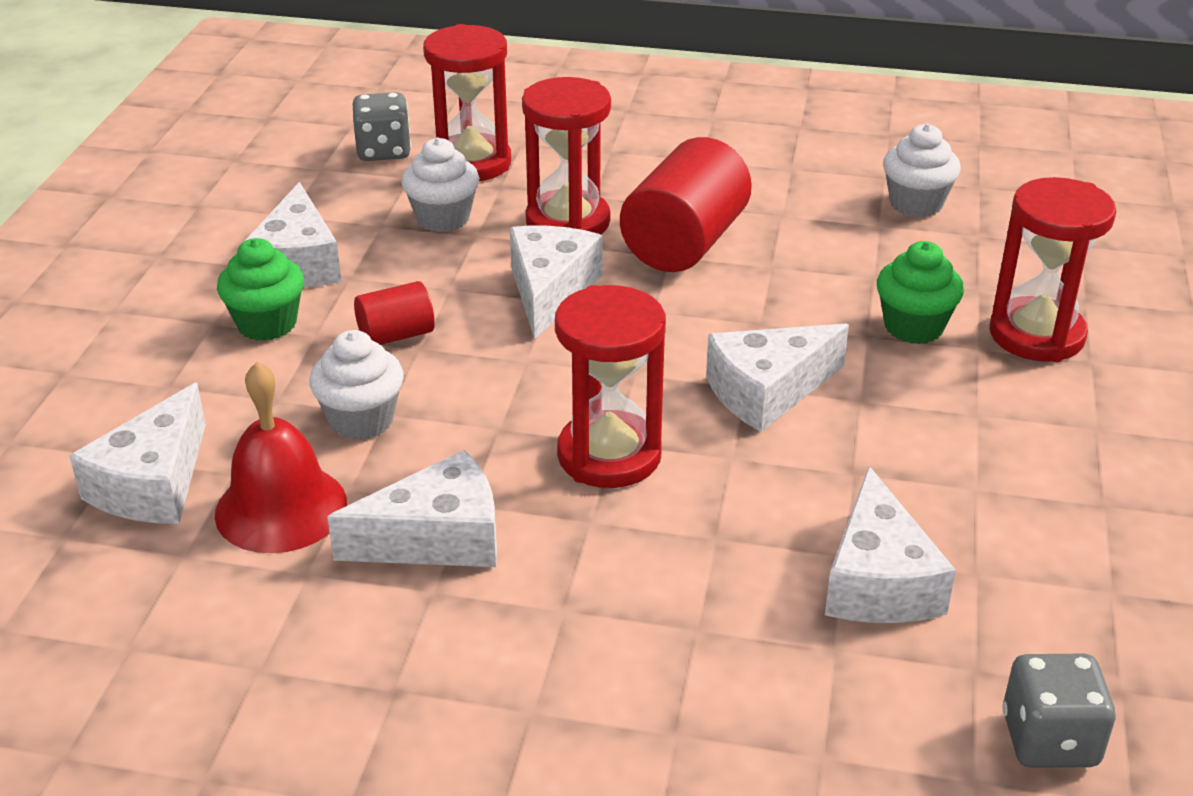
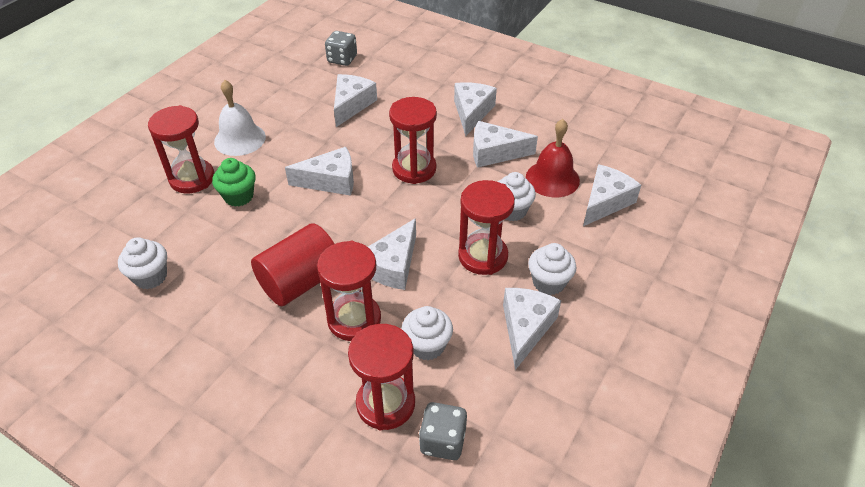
camera: 160 degrees left, 10 degrees up
green cupcake [217,238,304,341] -> white cupcake [528,243,576,295]
red cylinder [354,281,435,345] -> red hourglass [458,180,515,275]
none -> white bell [214,80,266,156]
none -> white cheese [454,82,497,136]

